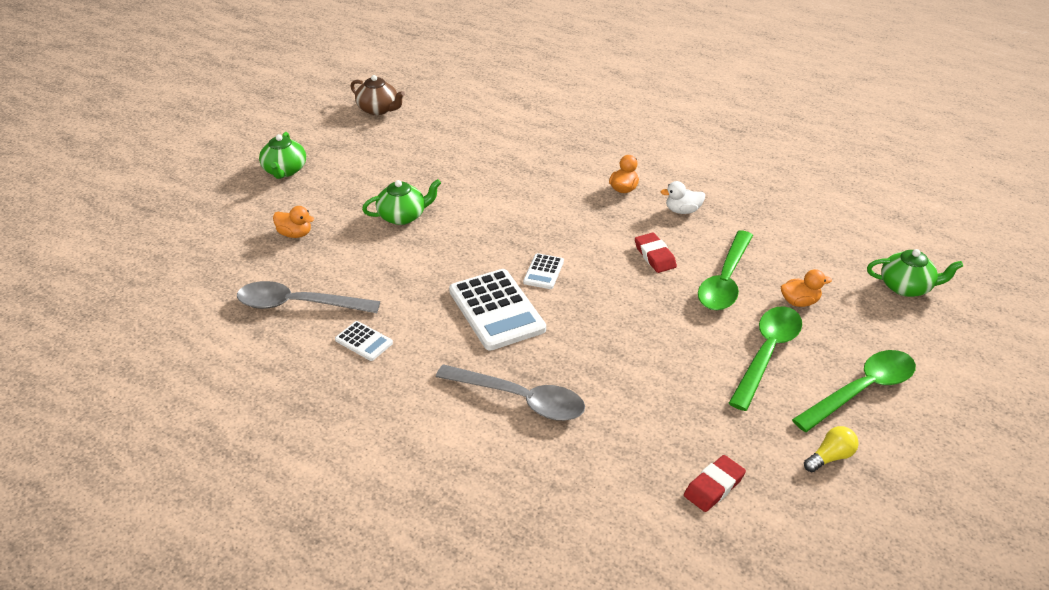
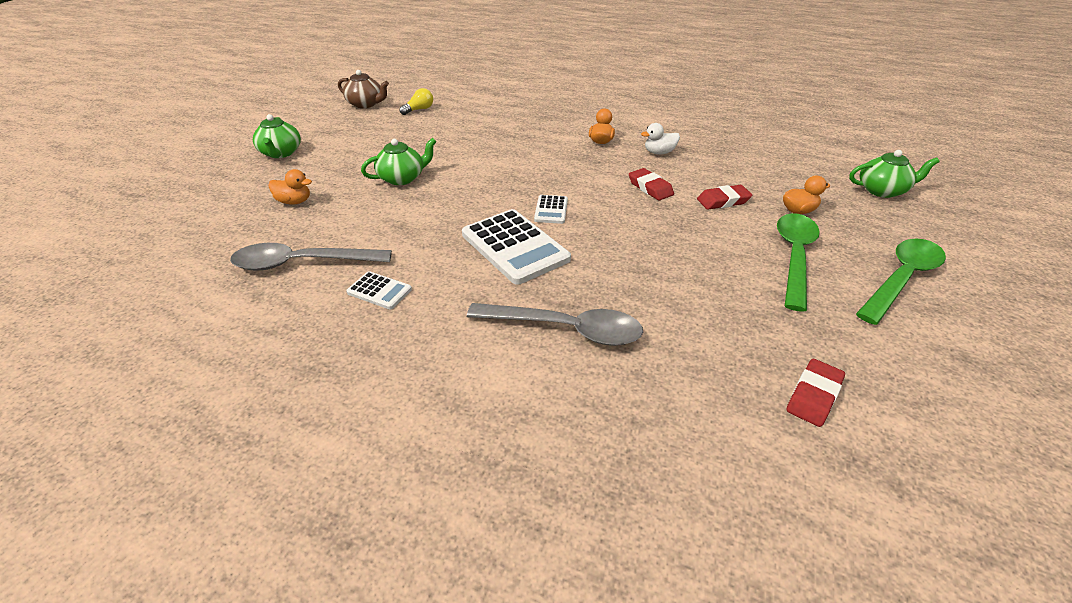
camera: 10 degrees left, 0 degrees up
green spoon [698,230,753,310] -> red eraser [697,185,752,210]
yellow light bulb [804,426,859,472] -> yellow light bulb moved to [400,88,433,115]

